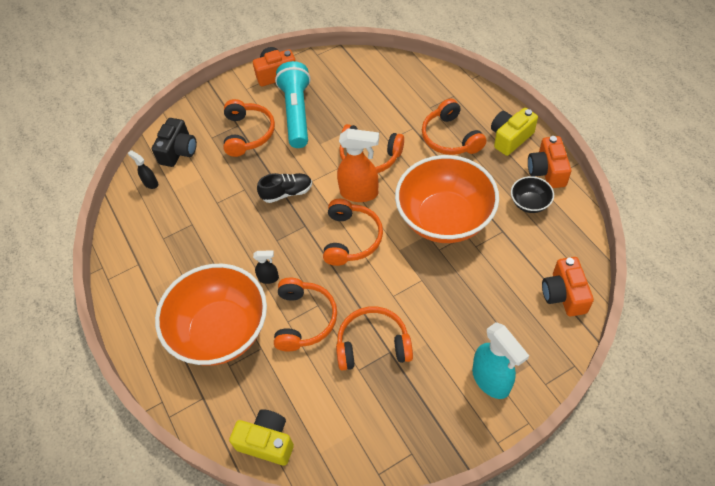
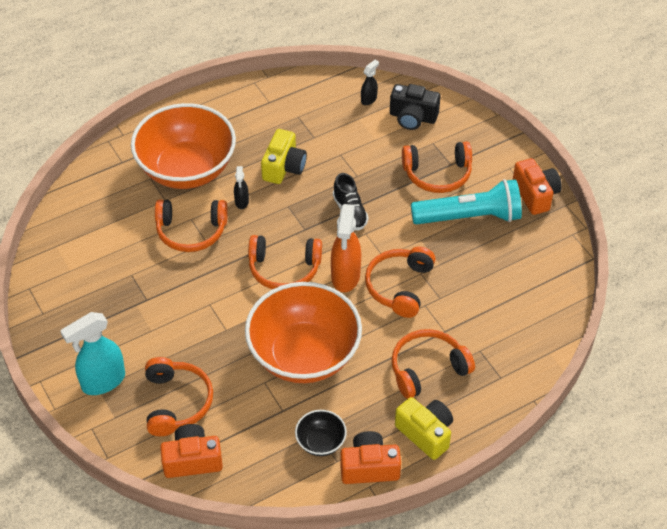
camera: 85 degrees right, 5 degrees down
yellow camera [229,409,294,465] -> yellow camera moved to [261,129,307,184]
orange headphones [336,306,413,371] -> orange headphones moved to [145,357,213,436]

